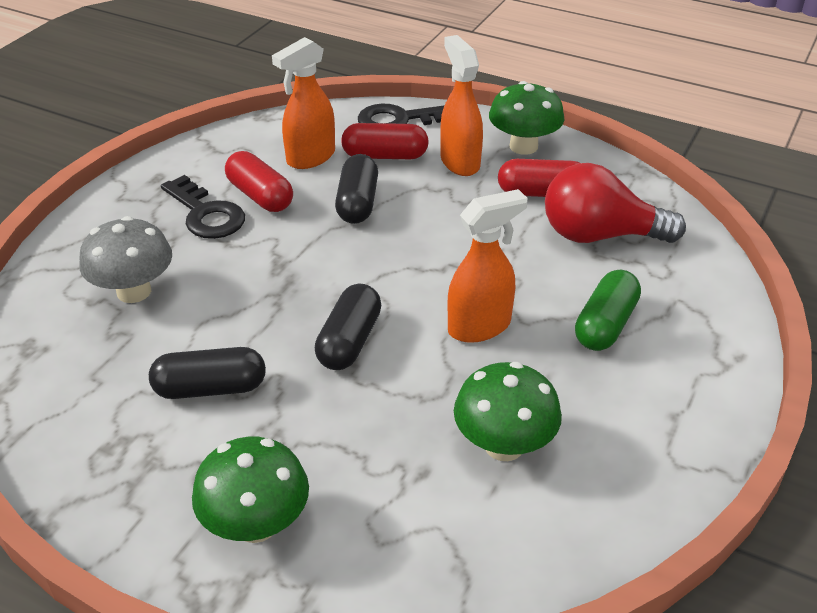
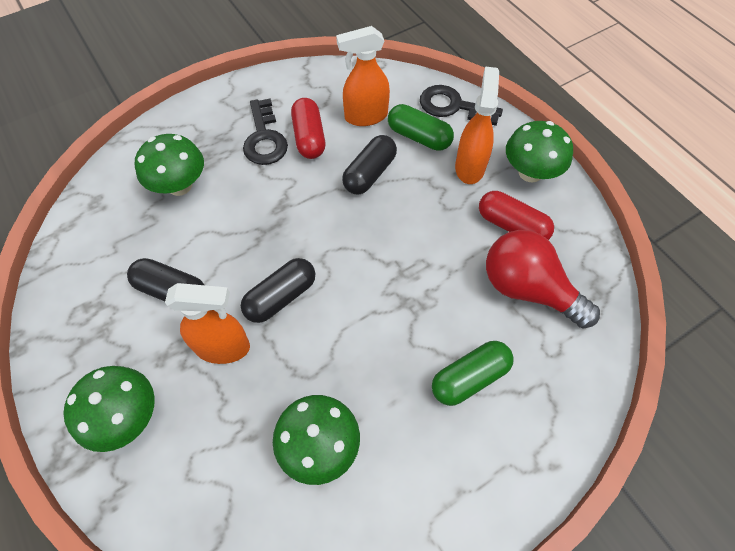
camera: 30 degrees right, 20 degrees up
grey mushroom [79,216,172,303] -> green mushroom [135,134,204,196]
red capsule [341,123,429,159] -> green capsule [388,104,454,151]
orange spray bottle [447,189,528,343] -> orange spray bottle moved to [165,283,250,364]

